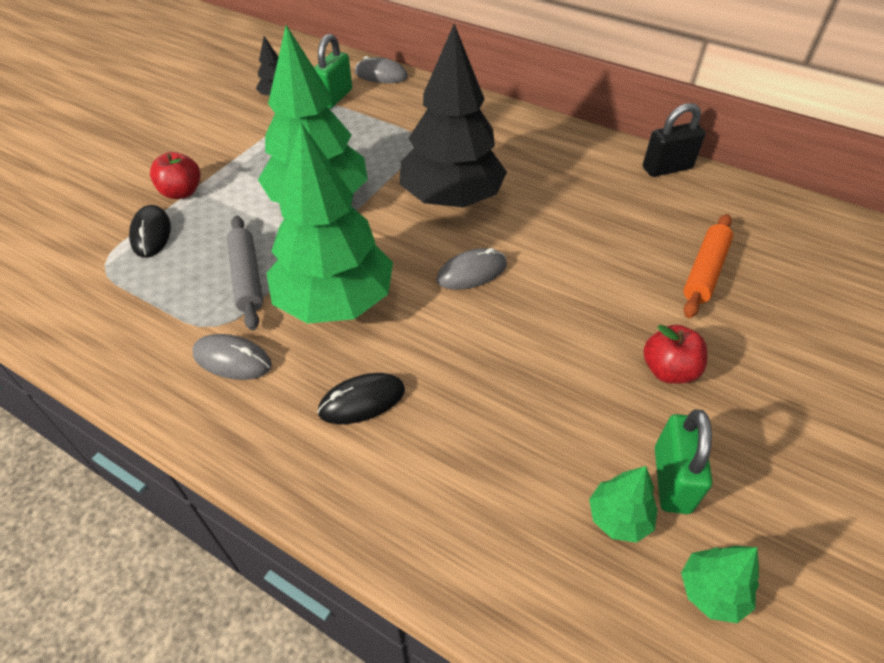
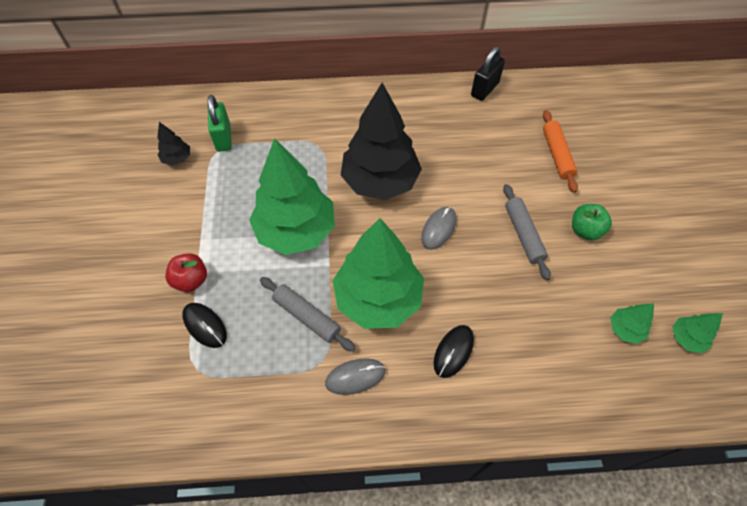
camera: 35 degrees left, 10 degrees up
grey mouse [355,56,408,83] -> none
red apple [644,325,708,384] -> green apple [572,204,612,240]
green padlock [655,409,712,514] -> none
none -> grey rolling pin [503,184,551,280]

